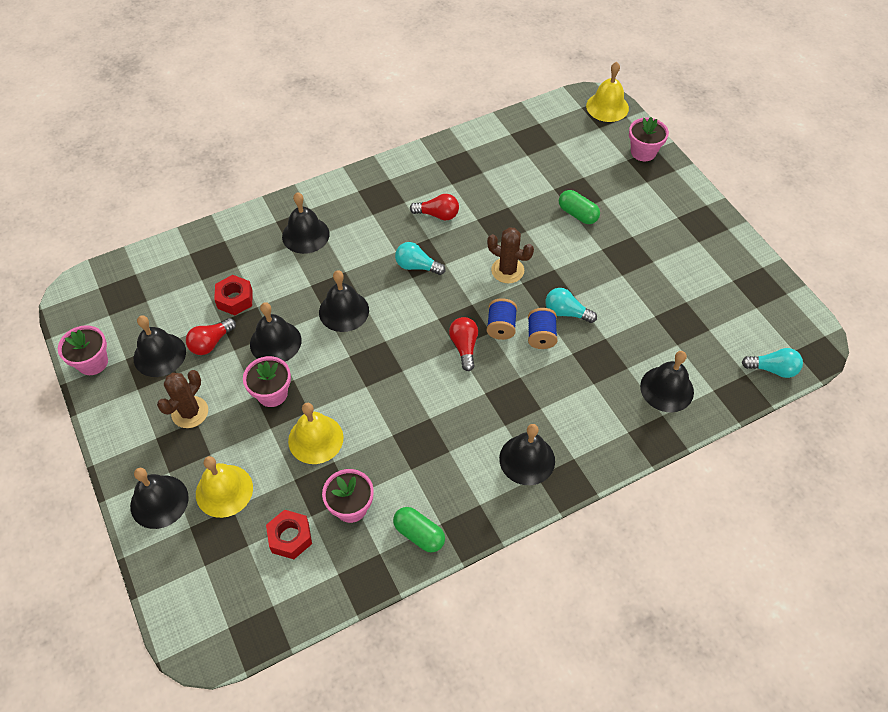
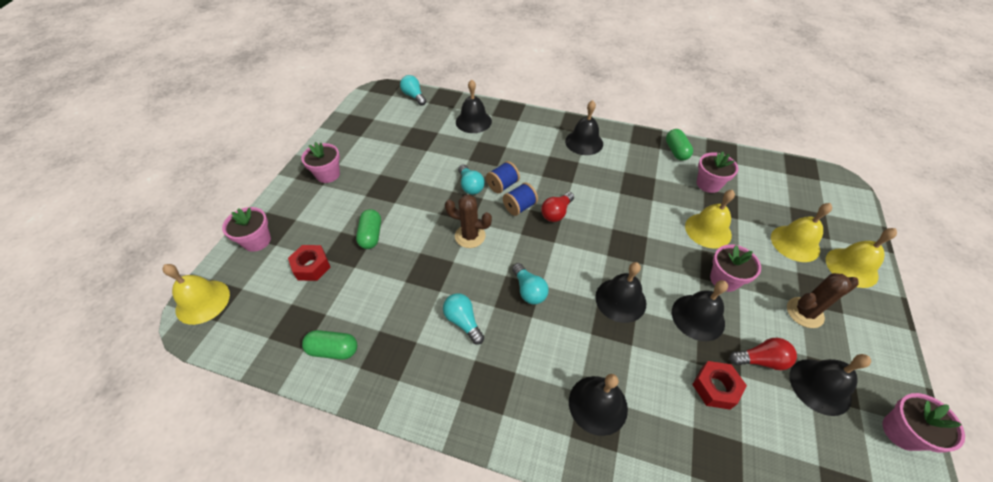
camera: 135 degrees left, 5 degrees down
black bell [130,468,189,529] -> yellow bell [826,228,897,288]
red nut [266,510,312,559] -> red nut moved to [288,245,330,281]
red light bulb [410,194,459,220] -> turquoise light bulb [443,293,484,345]
brown cactus [487,227,534,283] -> brown cactus turned 60 degrees counterclockwise [445,195,492,248]
none -> pink flower pot [301,142,340,183]
none -> green capsule [302,330,357,360]

